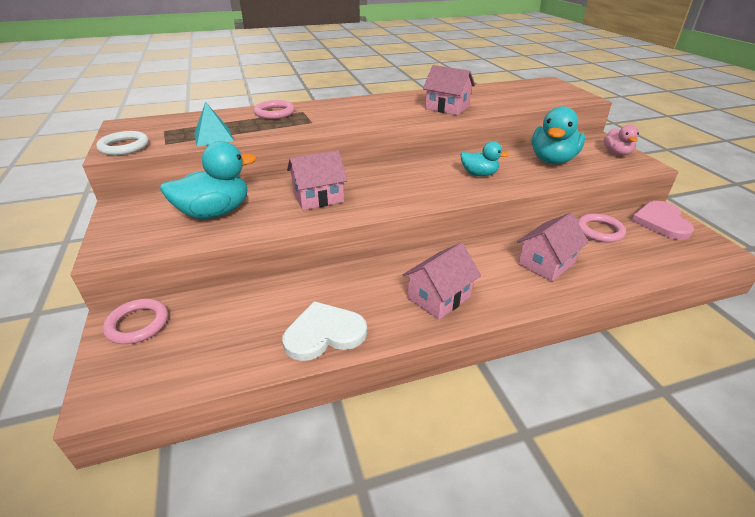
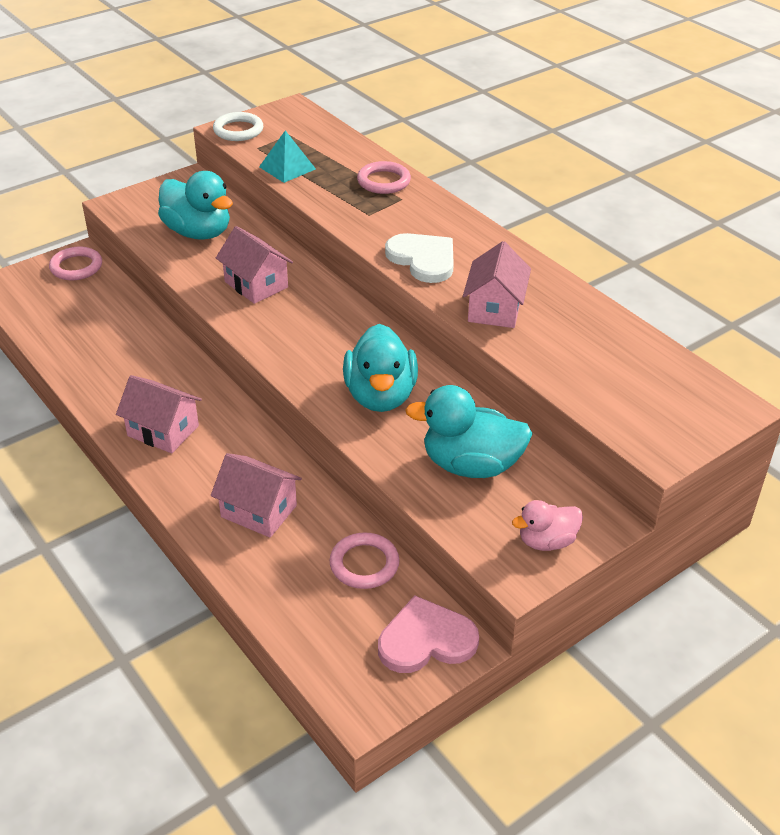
camera: 70 degrees right, 5 degrees up
white heart [282,301,367,361] -> white heart moved to [385,233,454,283]
turquoise duck [460,141,509,176] -> turquoise duck [343,324,418,412], size x1.74

